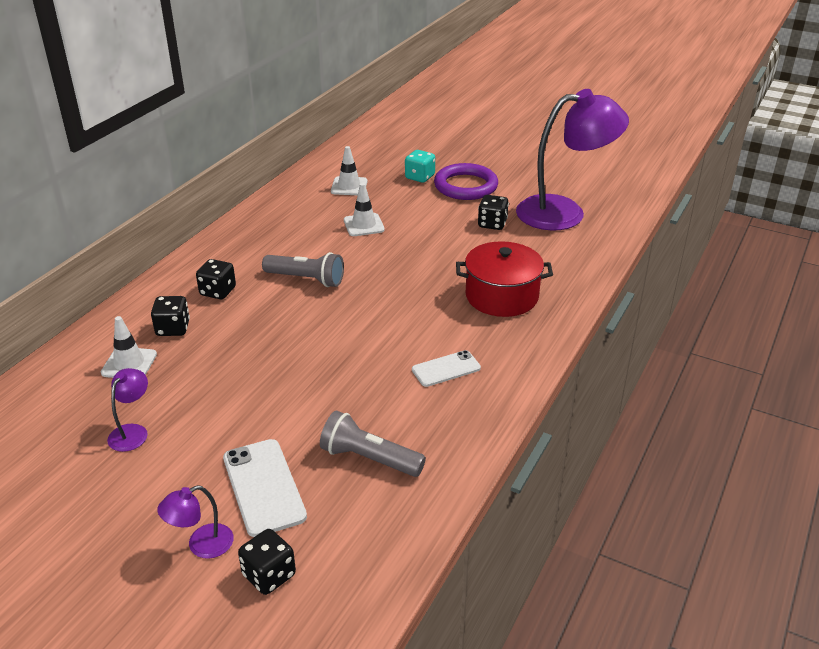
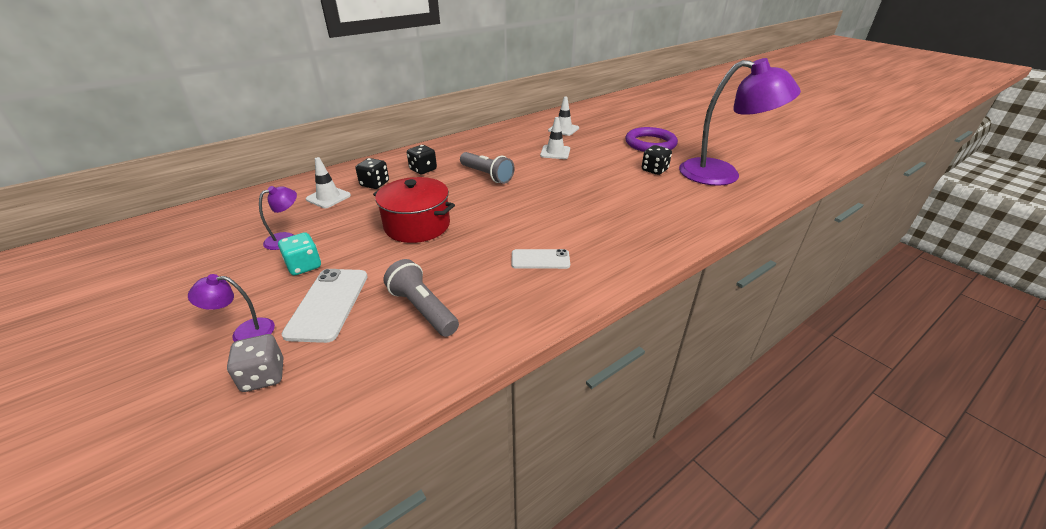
camera: 25 degrees right, 0 degrees up
black dice [238,529,296,595] -> grey dice [227,334,283,392]
turquoise dice [405,150,435,183] -> turquoise dice moved to [278,232,321,275]
red pot [456,241,553,317] -> red pot moved to [373,177,455,243]

